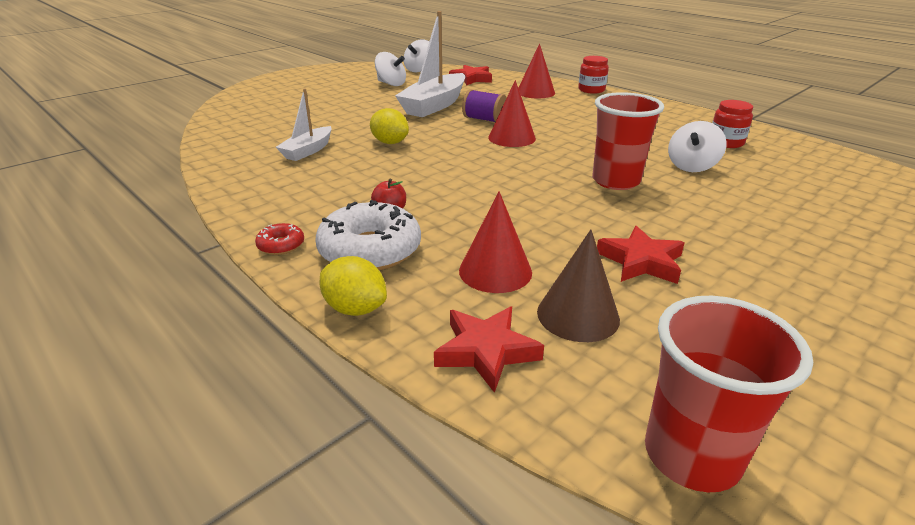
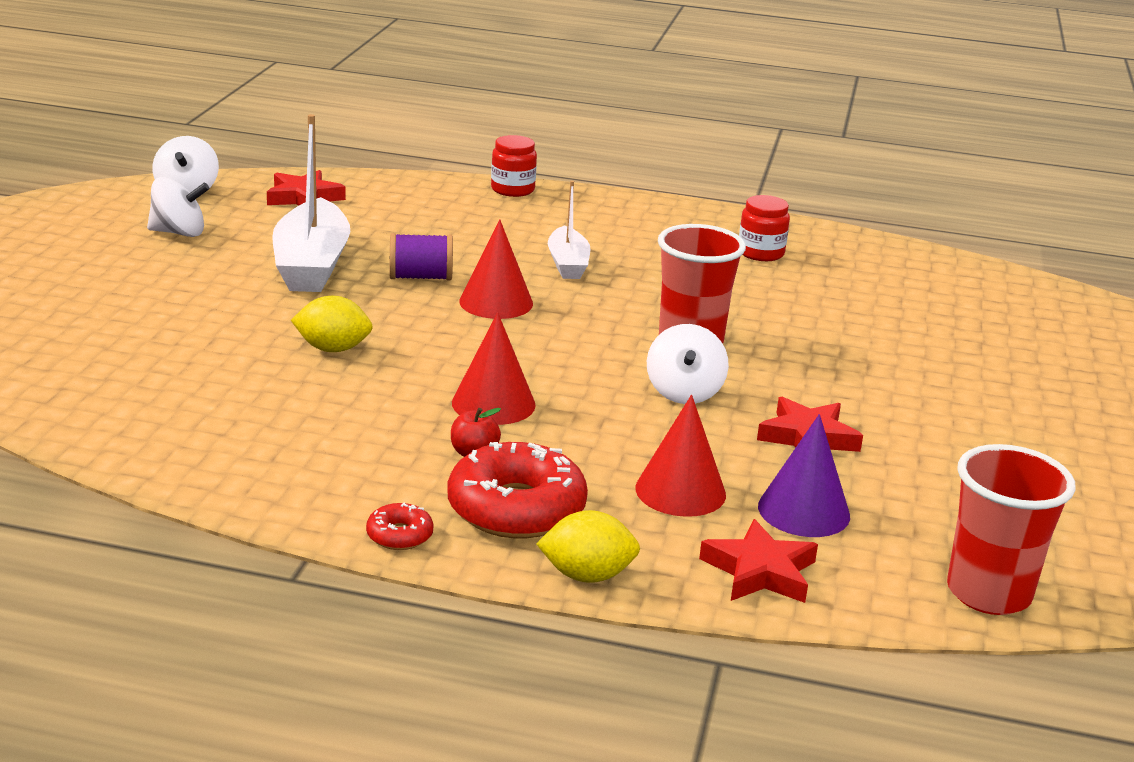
camera: 35 degrees left, 5 degrees down
white boat [276,88,332,161] -> white boat moved to [548,181,591,279]
white donut [316,200,421,271] -> red donut [447,442,588,538]
red cone [518,44,555,98] -> red cone moved to [452,312,536,425]
brown cone [537,230,620,342] -> purple cone [758,414,850,537]
white spinning top [668,121,726,172] -> white spinning top moved to [647,324,729,404]

